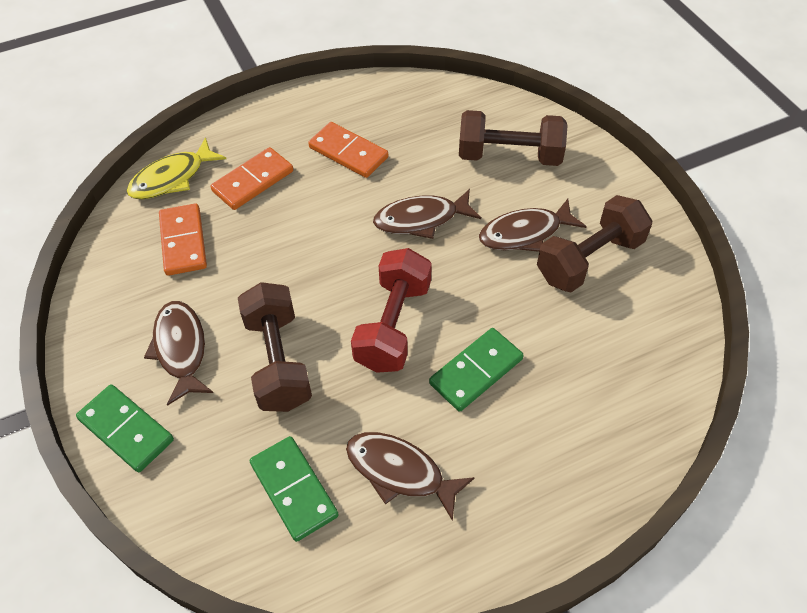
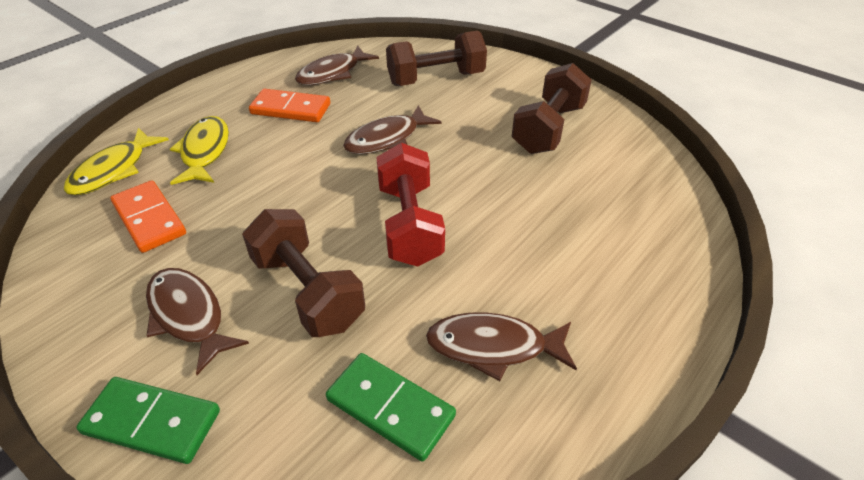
camera: 25 degrees left, 10 degrees down
orange domino [211,147,293,210] -> yellow fish [170,116,229,185]
green domino [429,328,524,412] -> none
brown fish [479,199,587,252] -> brown fish moved to [295,46,379,85]

